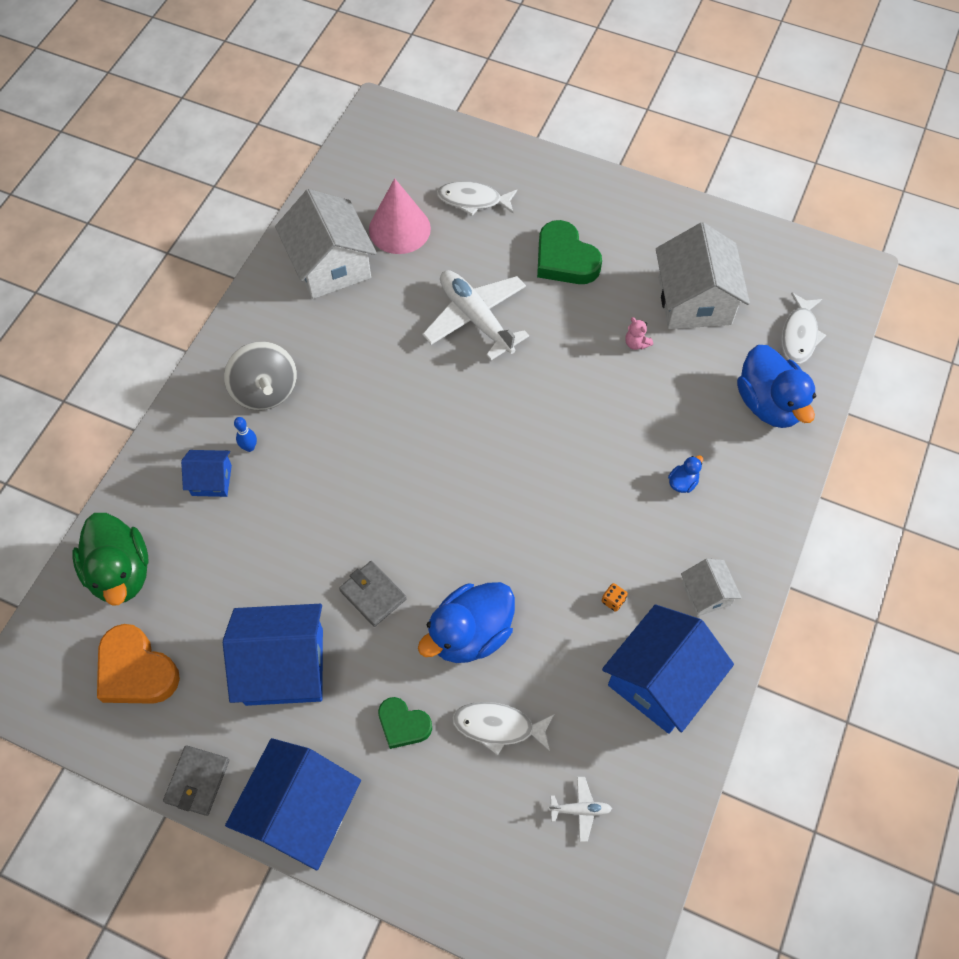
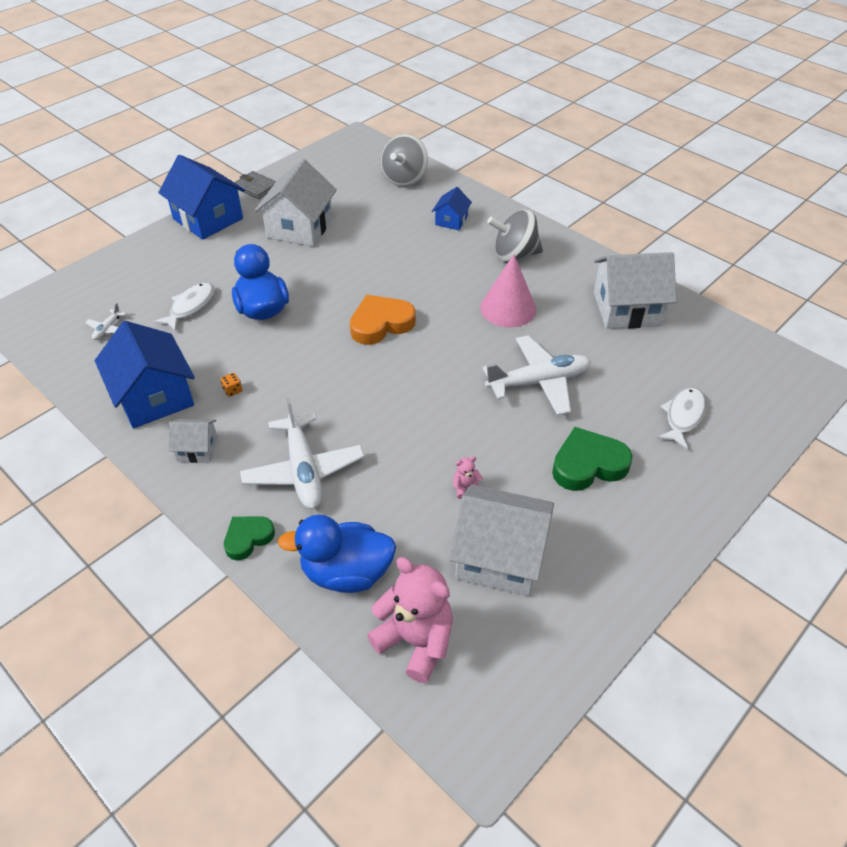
camera: 110 degrees right, 15 degrees down
green duck [72,513,148,606] -> grey spinning top [381,134,428,187]
orange heart [97,624,180,704] -> orange heart moved to [350,295,416,345]
blue house [223,604,323,706] -> white house [254,159,337,247]
blue bowling pin [234,417,257,452] -> none
grey wallet [339,561,407,627] -> none
pink cone [369,178,431,254] -> pink cone moved to [480,254,536,327]
green heart [378,697,432,749] -> green heart moved to [224,516,275,561]
blue duck [668,455,703,493] -> white plane [240,397,365,509]
white fish [781,293,826,364] -> pink teddy bear [367,557,453,683]

